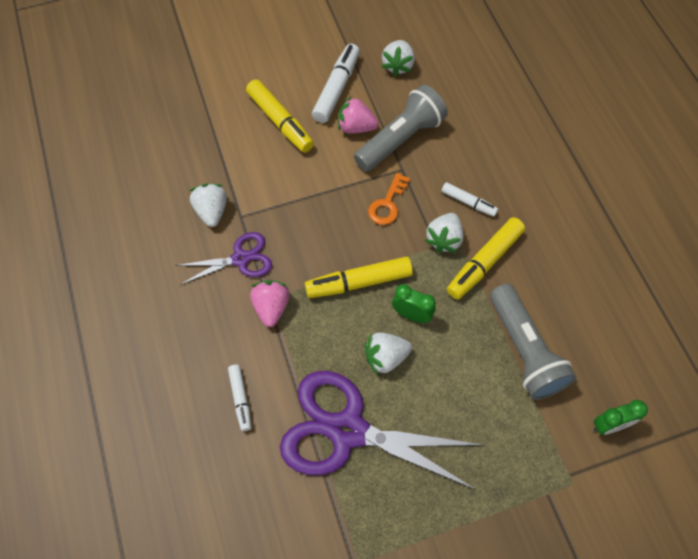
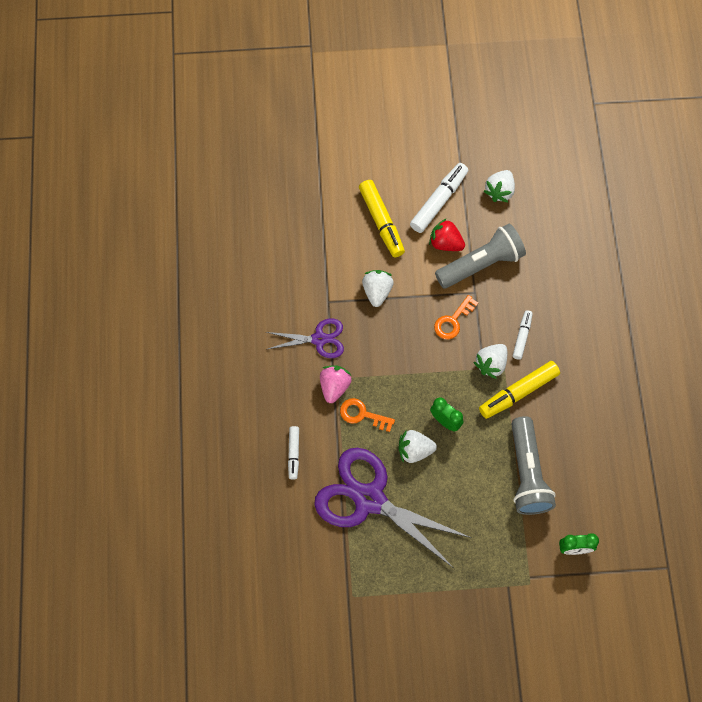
camera: 15 degrees right, 5 degrees up
white strawberry [189,184,227,227] -> white strawberry moved to [362,270,394,307]
yellow marker [305,257,413,298] -> none
pink strawberry [338,97,379,134] -> red strawberry [429,218,465,251]
white marker [442,182,498,217] -> white marker turned 120 degrees counterclockwise [513,310,533,360]
none -> orange key [340,398,395,432]

